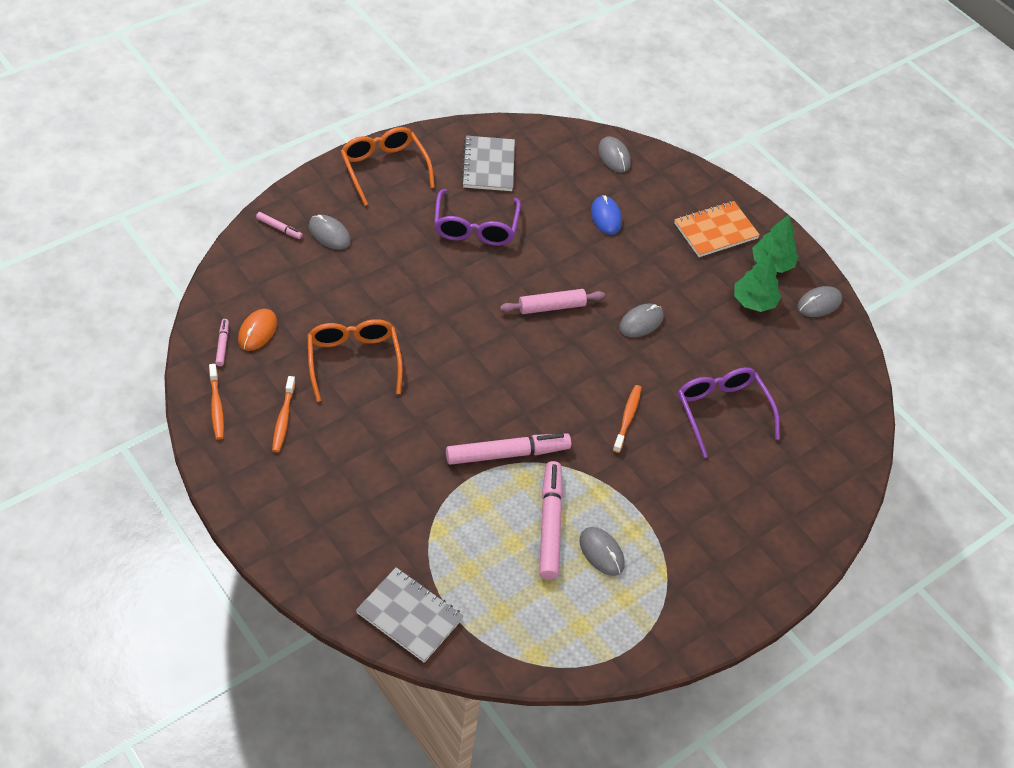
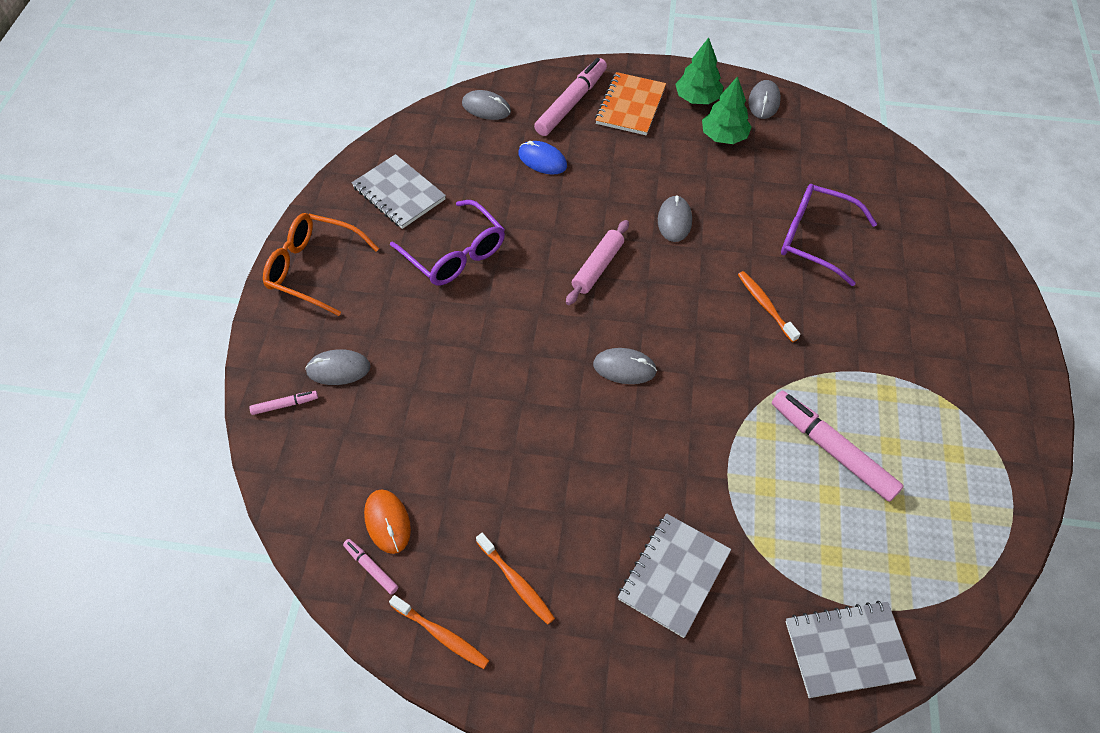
camera: 40 degrees left, 5 degrees up
orange glasses [307,319,403,402] -> none
pink marker [446,433,571,465] -> pink marker moved to [534,58,607,136]
grey mouse [580,527,625,576] -> grey mouse moved to [593,348,657,384]
none -> grey notebook [618,513,731,638]

